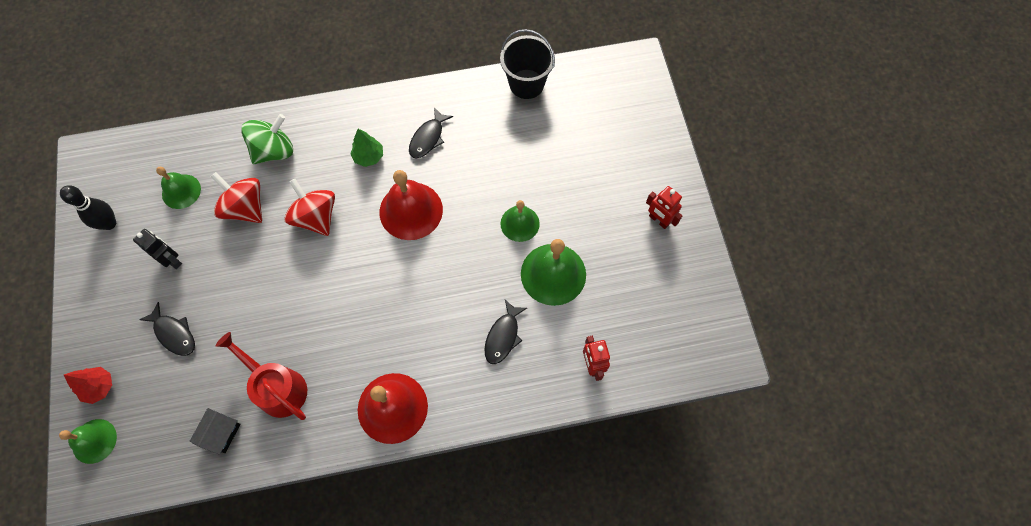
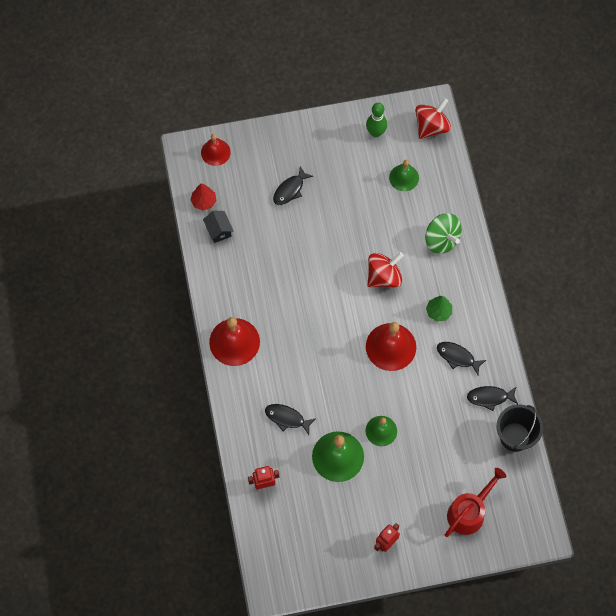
camera: 90 degrees right, 0 degrees up
green bell [59,419,117,464] -> red bell [201,134,231,166]
black bowling pin [60,185,116,230] -> green bowling pin [366,103,387,137]
red tree [64,367,112,404] -> red tree moved to [190,183,216,210]
black robot [133,229,182,269] -> none
black house [190,408,241,455] -> black house turned 45 degrees clockwise [203,211,234,243]
red spinning top [211,172,262,223] -> red spinning top moved to [415,98,451,139]
red watering can [216,332,307,420] -> red watering can moved to [445,468,506,537]
none -> black fish [467,386,518,411]

